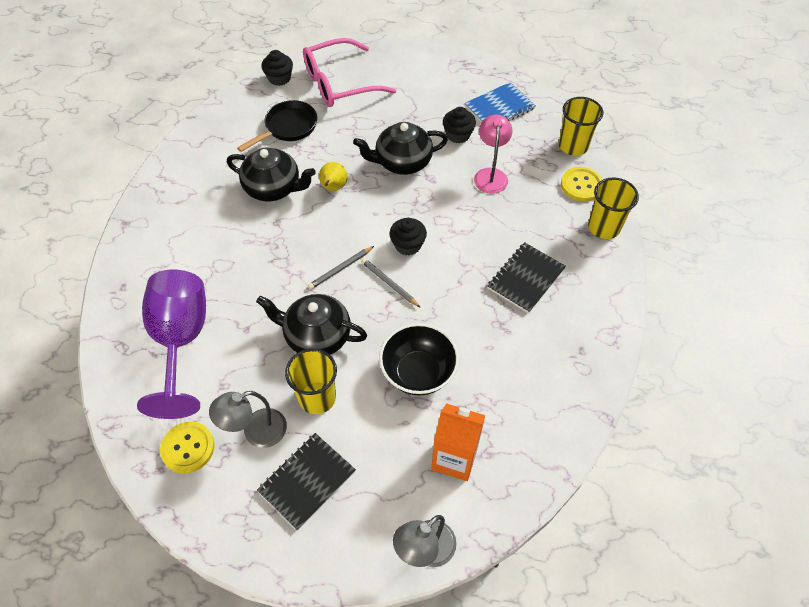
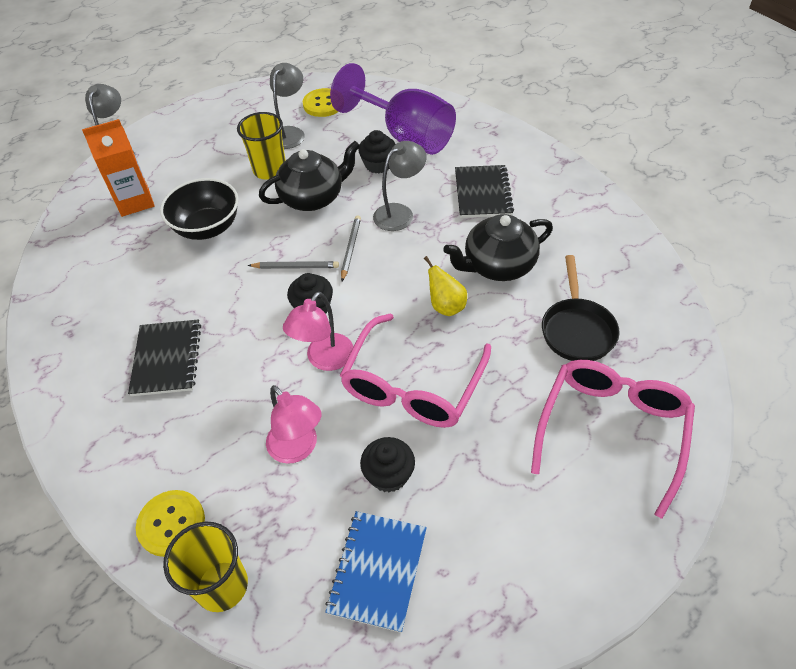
camera: 140 degrees right, 5 degrees down
black notebook [257,433,356,530] -> black notebook moved to [455,165,514,218]
black cupcake [261,50,293,86] -> black cupcake moved to [358,130,395,173]
black teapot [353,122,448,175] -> pink glasses [340,314,491,428]
yellow cup [588,177,639,239] -> none
none -> pink lamp [283,292,353,371]
none -> grey lamp [373,141,427,231]

